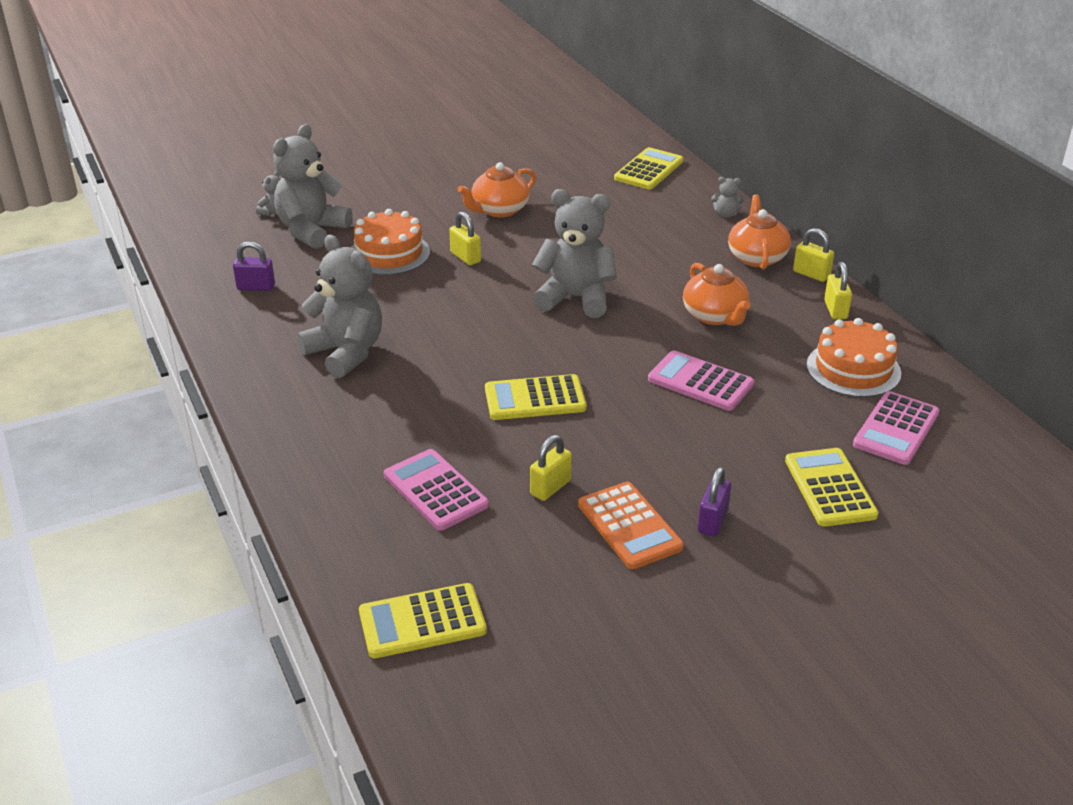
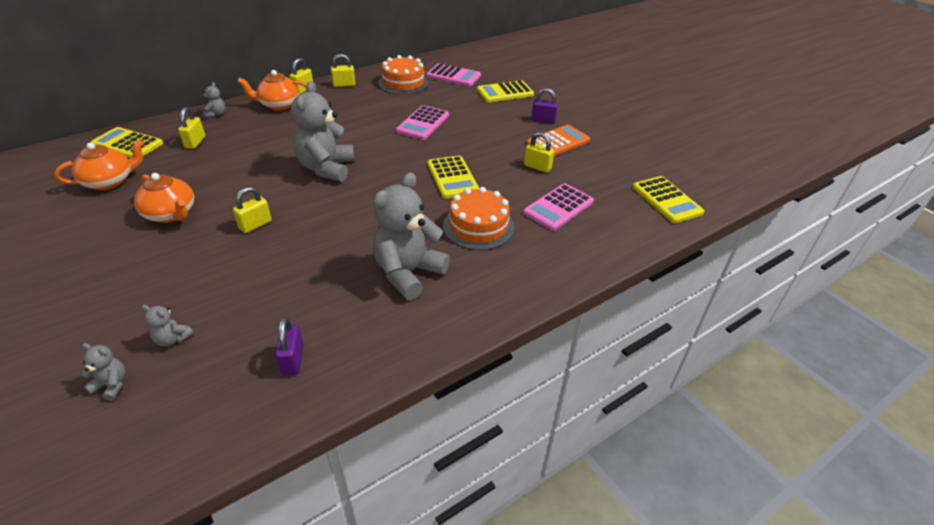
camera: 100 degrees left, 5 degrees up
grey teddy bear [273,124,353,249] -> grey teddy bear [142,305,193,346], size x0.42
orange cake [351,209,430,275] -> orange cake moved to [443,187,514,250]
orange teapot [683,263,751,326] -> orange teapot moved to [54,139,144,190]
none -> yellow padlock [178,107,205,149]

